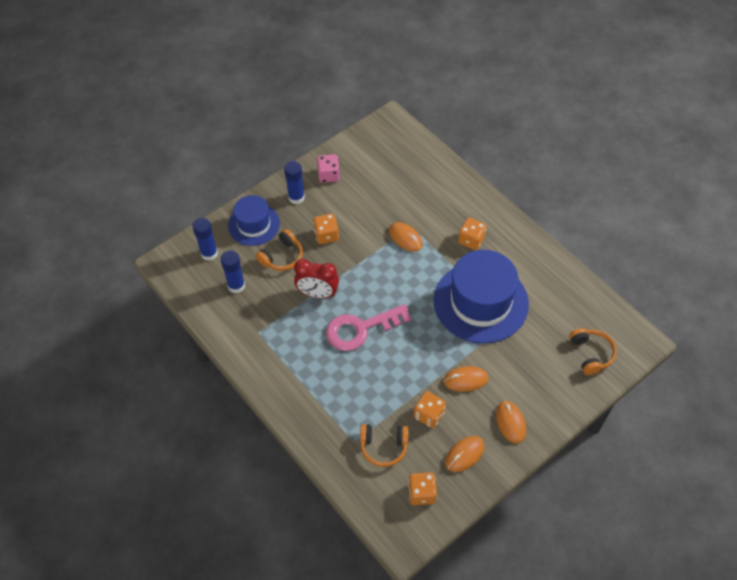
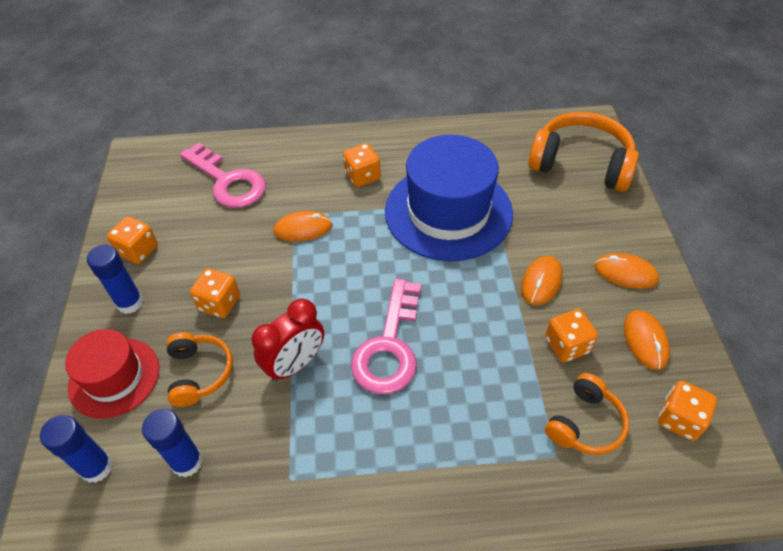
camera: 55 degrees left, 5 degrees down
blue hat [228,195,280,246] -> red hat [65,329,159,419]
pink dice [317,154,340,183] -> orange dice [107,216,158,264]
orange headphones [569,328,617,375] -> orange headphones [528,112,639,192], size x1.75
none -> pink key [180,143,266,208]

